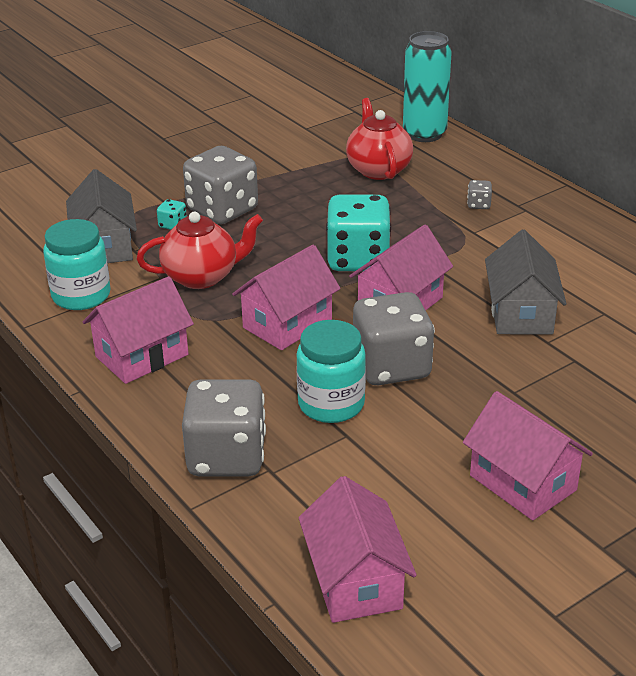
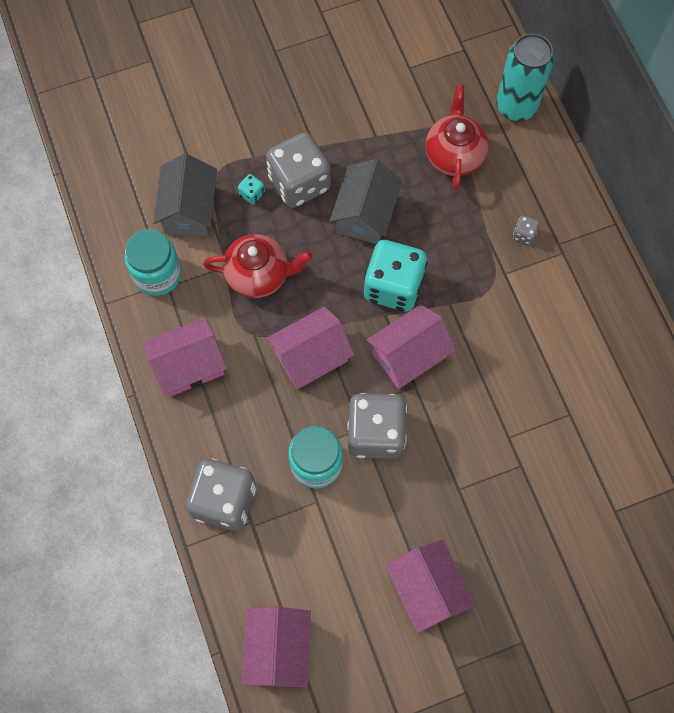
camera: 15 degrees right, 35 degrees up
grey house [485,230,566,334] -> grey house moved to [330,159,402,244]

